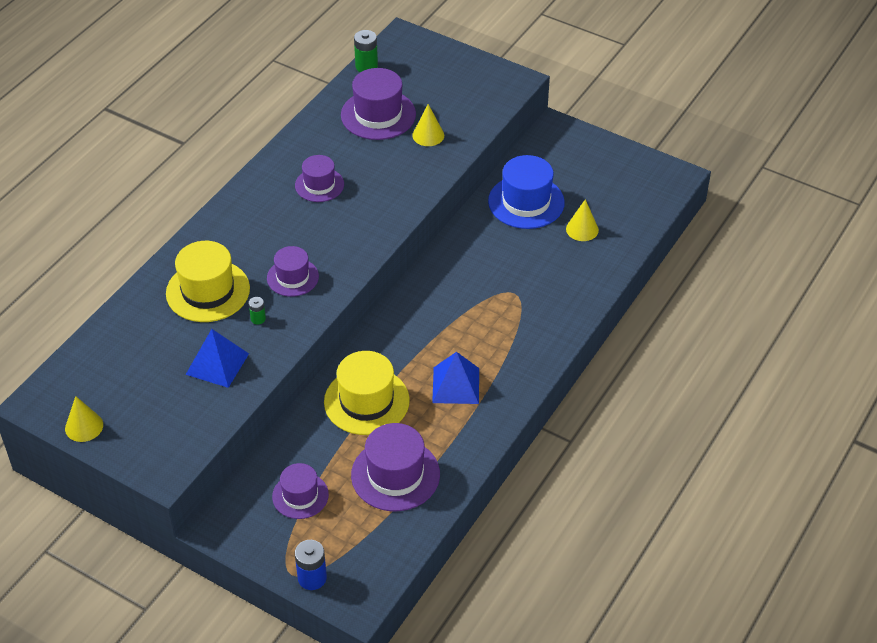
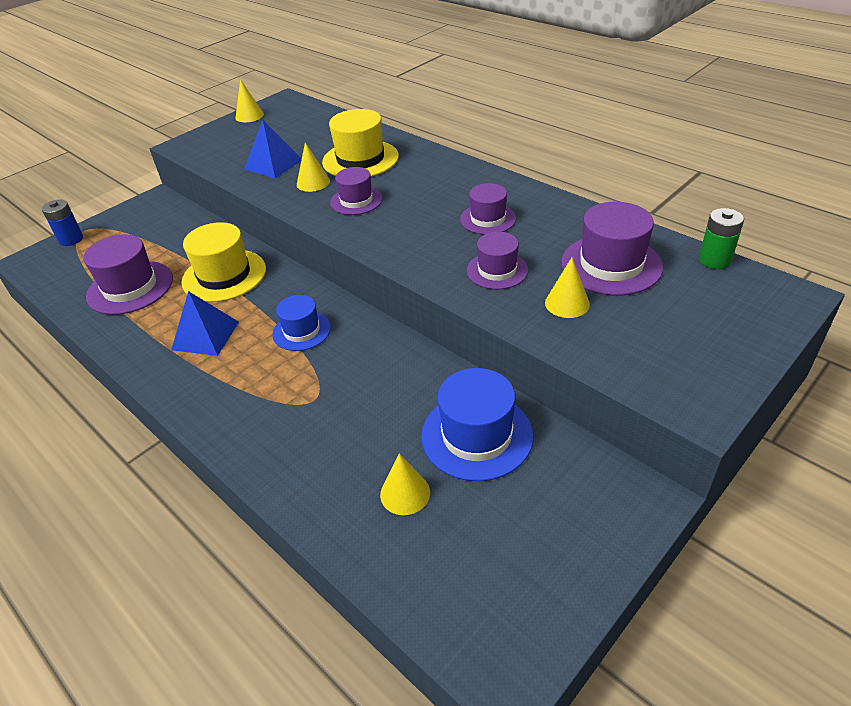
camera: 105 degrees right, 5 degrees down
green battery [248,297,266,324] -> yellow cone [297,142,330,192]
purple hat [272,463,329,519] -> purple hat moved to [467,232,528,289]
none -> blue hat [272,295,331,351]

